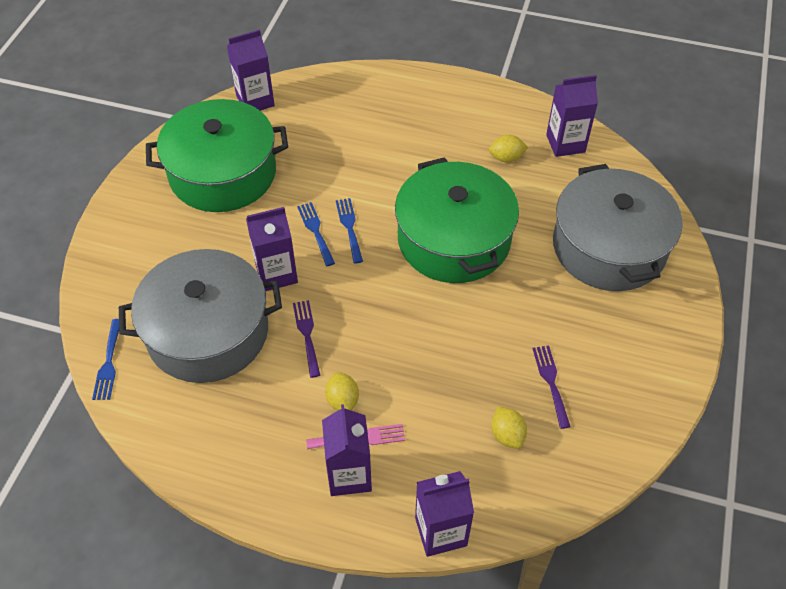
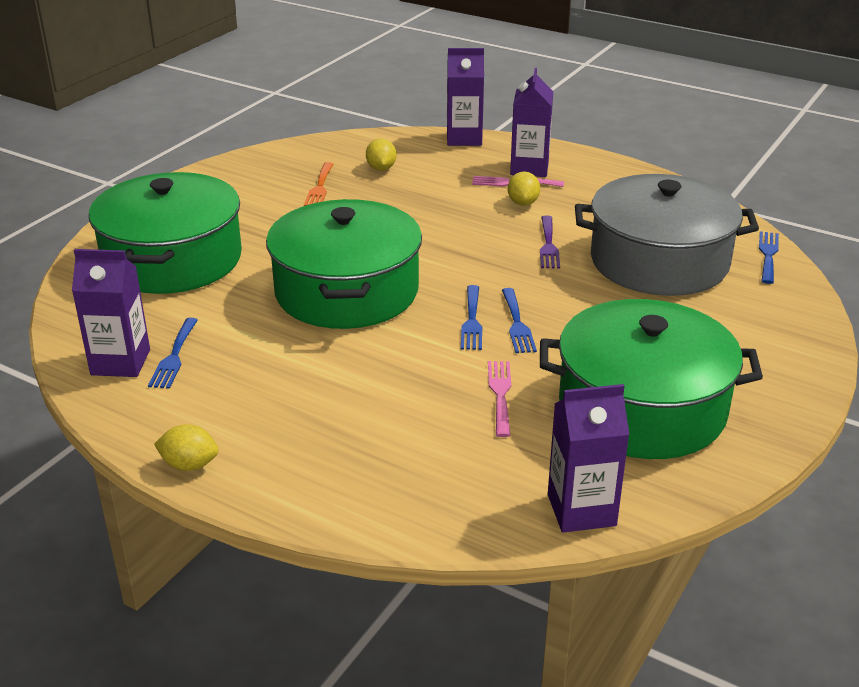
camera: 165 degrees left, 20 degrees down
purple carton [246,207,298,291] -> none
yellow lemon [489,135,528,163] -> yellow lemon moved to [154,424,219,471]
purple fork [532,346,571,429] -> orange fork [304,162,333,206]
grey pot [553,164,683,291] -> green pot [89,172,242,294]
none -> blue fork [148,318,198,389]
none -> pink fork [488,361,511,437]

